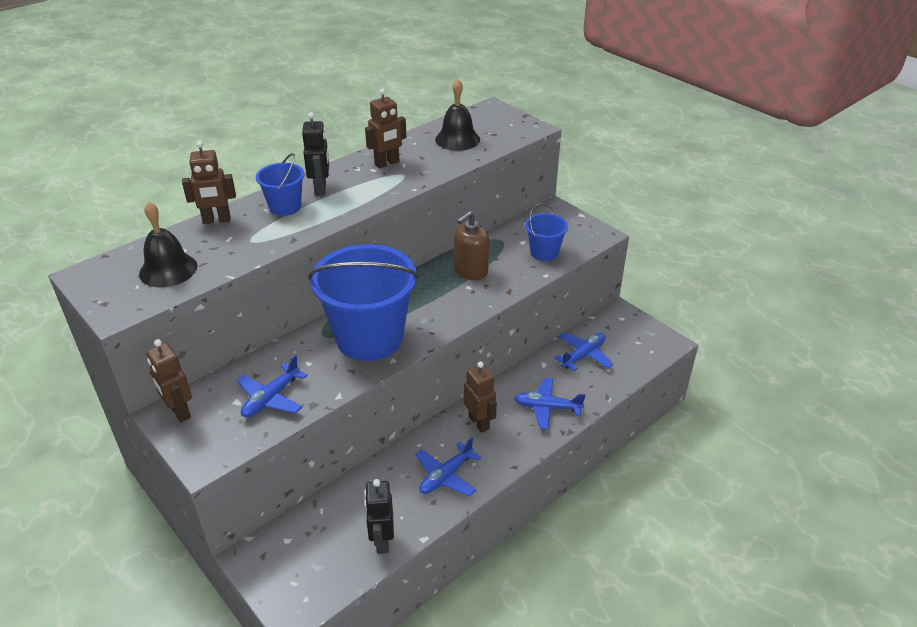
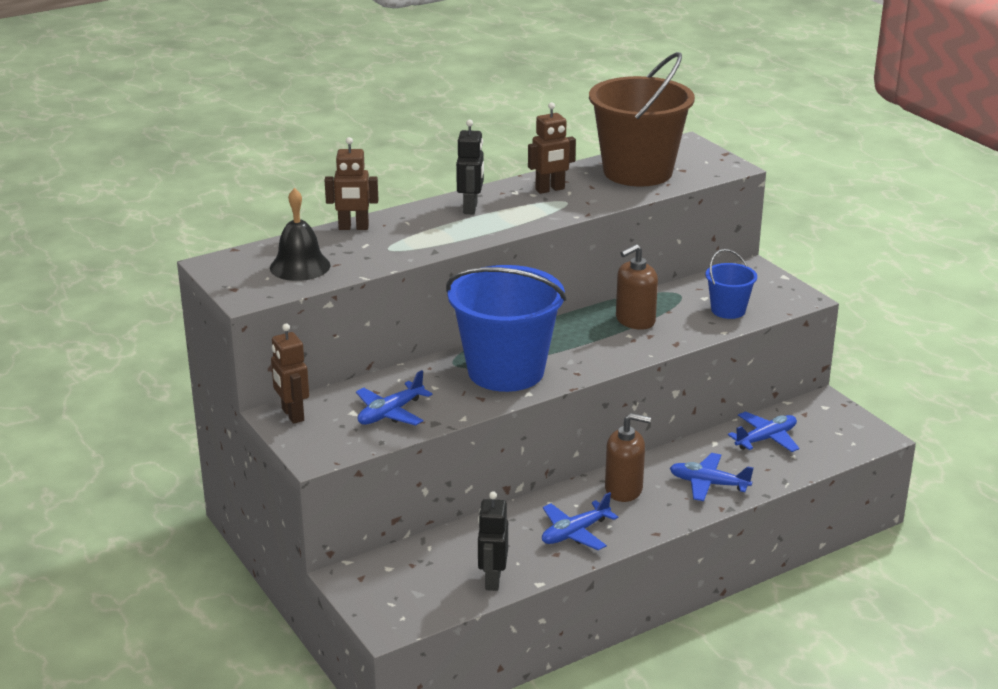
camera: 10 degrees right, 10 degrees down
blue bucket [256,153,305,216] -> none
black bell [435,79,480,151] -> brown bucket [589,52,695,187]
brown robot [464,361,497,433] -> brown soap dispenser [605,413,651,502]

